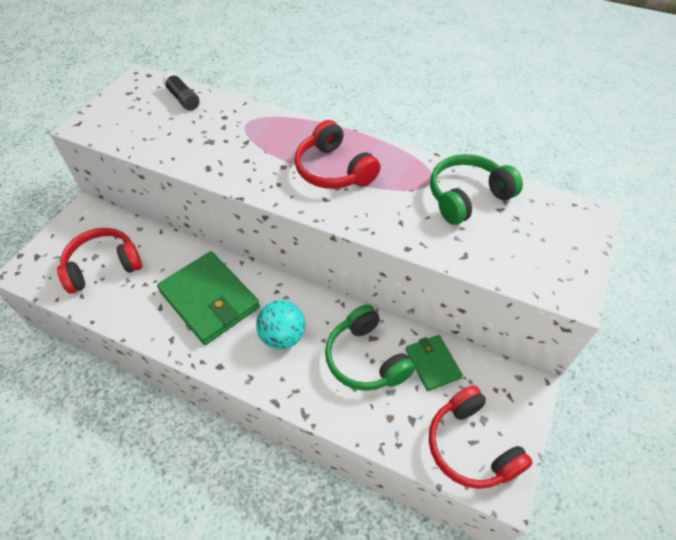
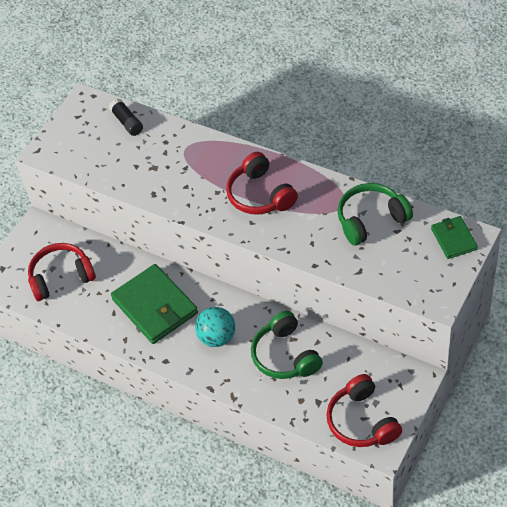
camera: 10 degrees right, 0 degrees up
green wallet [406,335,463,391] -> green wallet moved to [431,216,478,259]

